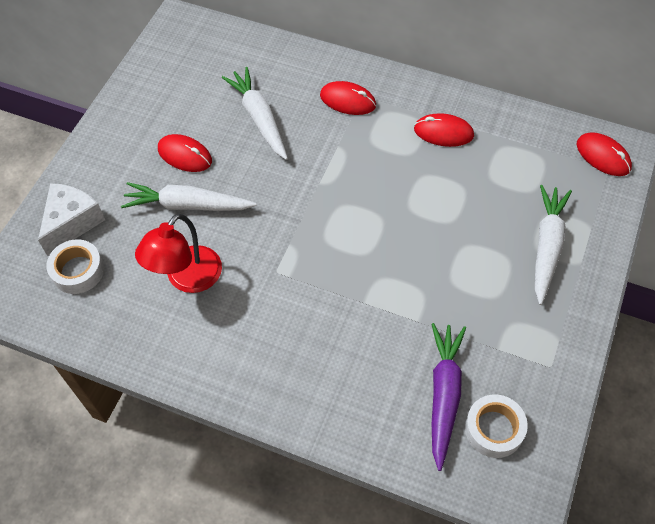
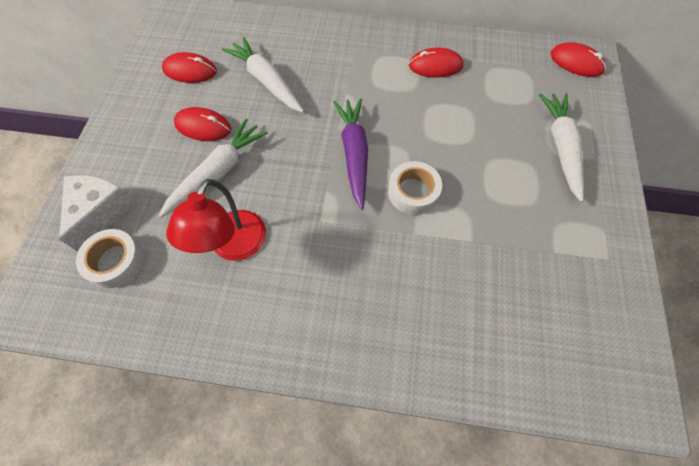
camera: 15 degrees left, 5 degrees up
white carrot [121,182,257,211] -> white carrot turned 135 degrees clockwise [159,119,268,218]
red mouse [320,81,376,115] -> red mouse moved to [162,52,217,83]
purple carrot [432,323,466,471] -> purple carrot moved to [333,98,368,210]
white tape [465,394,528,458] -> white tape moved to [388,161,442,215]

